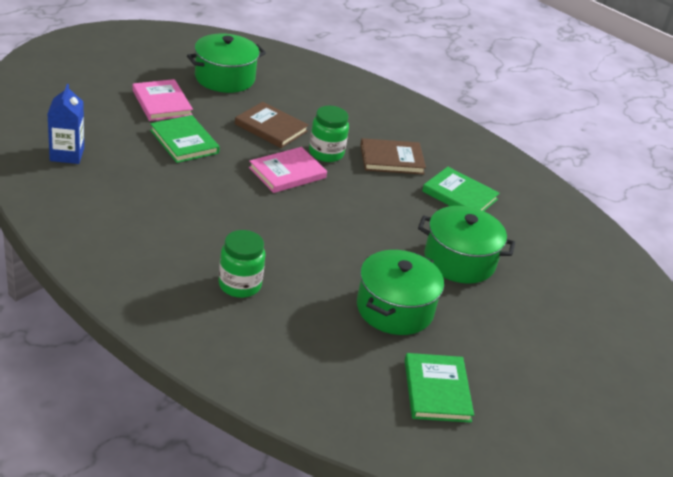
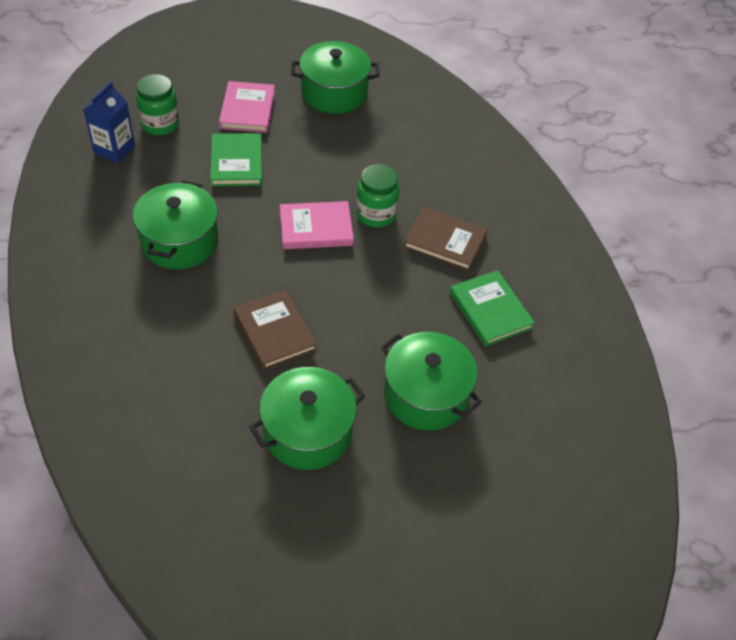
camera: 30 degrees right, 15 degrees up
green jar [218,230,265,298] -> green jar moved to [136,74,179,135]
brown book [235,102,309,148] -> brown book moved to [234,290,317,370]
green book [405,353,474,423] -> none
none -> green pot [133,180,218,269]

